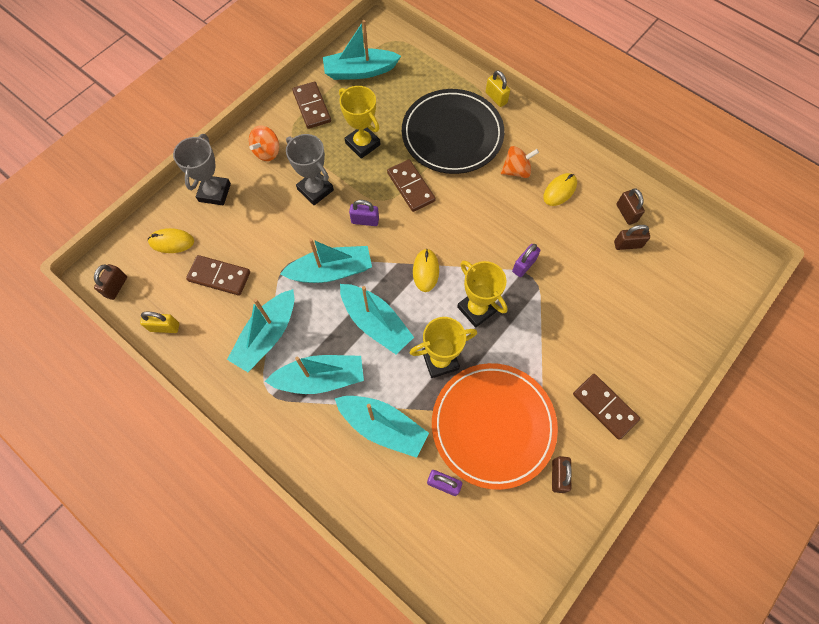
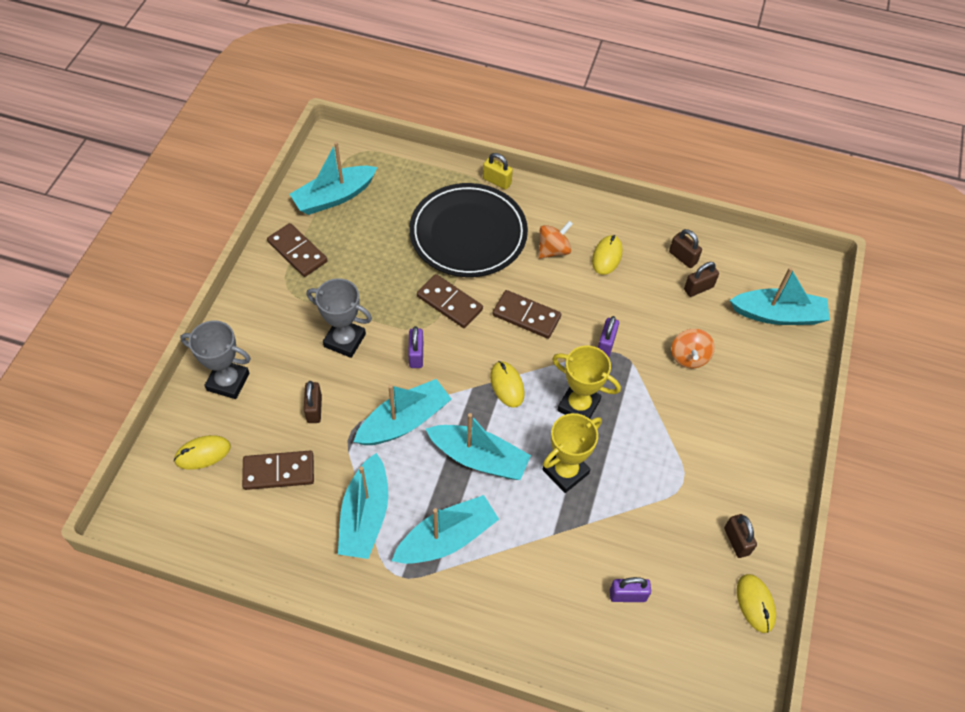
camera: 25 degrees left, 10 degrees down
brown padlock [94,264,127,300] -> brown padlock moved to [304,381,322,423]
yellow padlock [140,312,179,333] -> none
grey trophy [173,134,231,205] -> grey trophy turned 60 degrees counterclockwise [180,320,251,399]
orange spinning top [249,125,279,161] -> orange spinning top moved to [671,329,715,368]
turquoise boat [334,396,429,458] -> turquoise boat moved to [730,267,830,325]
yellow trophy [339,86,381,159] -> none
purple padlock [349,200,379,226] -> purple padlock turned 75 degrees counterclockwise [408,326,423,368]
orange plate [432,363,558,490] -> none
brown domino [573,374,640,440] -> brown domino moved to [493,290,561,339]
none -> yellow mouse [737,574,776,633]

